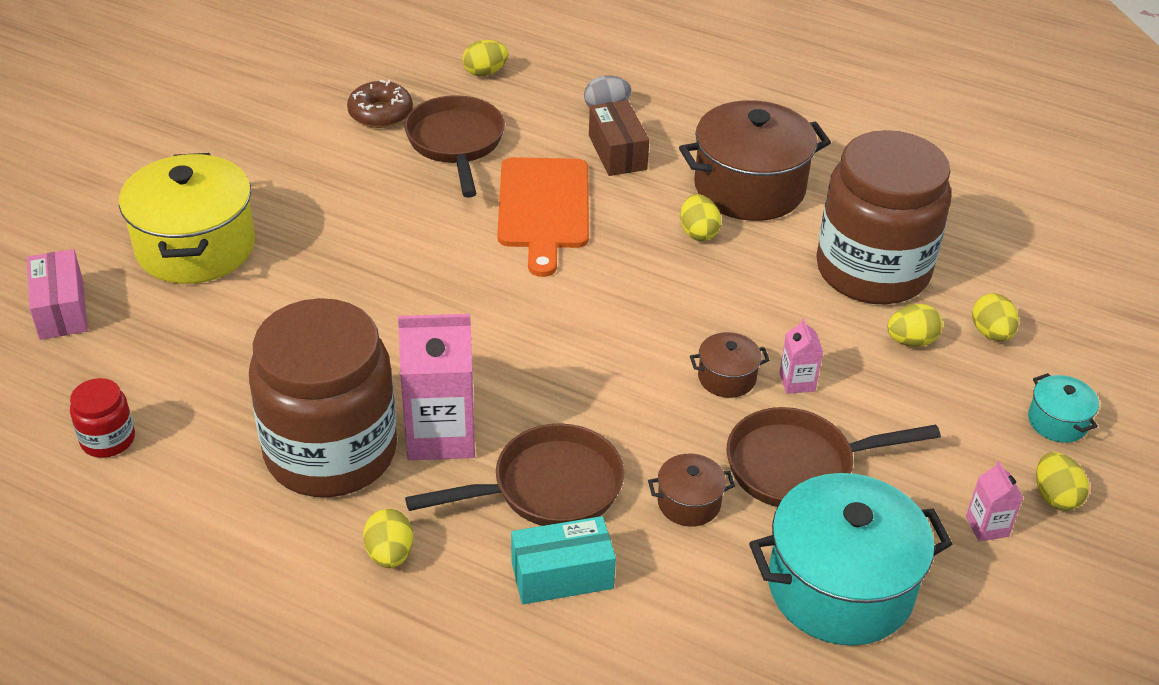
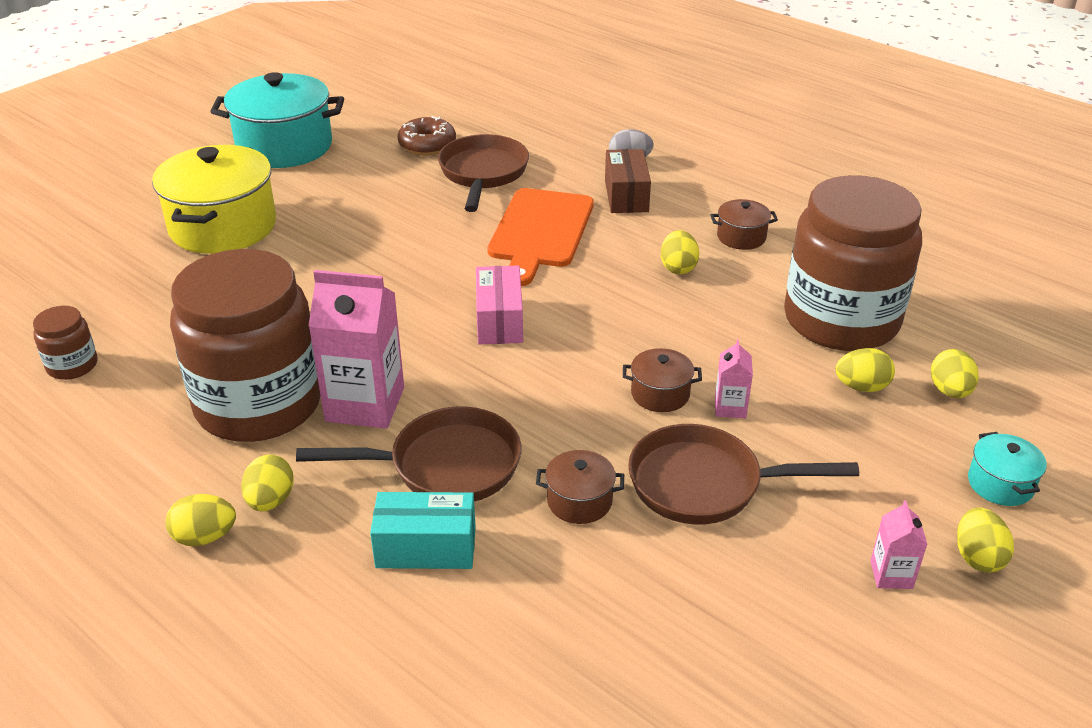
camera: 15 degrees right, 5 degrees down
pink box [27,249,88,340] -> pink box moved to [476,266,523,344]
red jar [70,378,135,458] -> brown jar [33,306,97,380]
yellow egg [462,40,508,76] -> yellow egg moved to [165,494,236,546]
brown pot [679,100,831,221] -> brown pot [710,199,778,250], size x0.46
turquoise pot [749,473,952,646] -> turquoise pot moved to [210,72,344,168]

